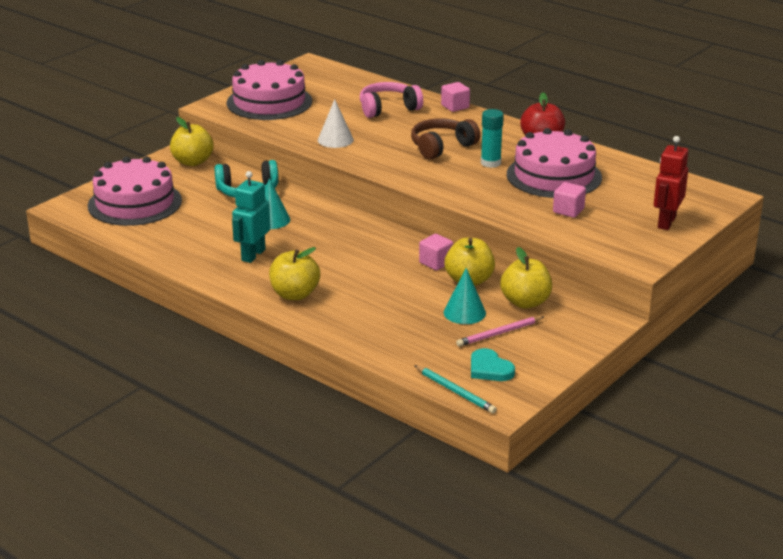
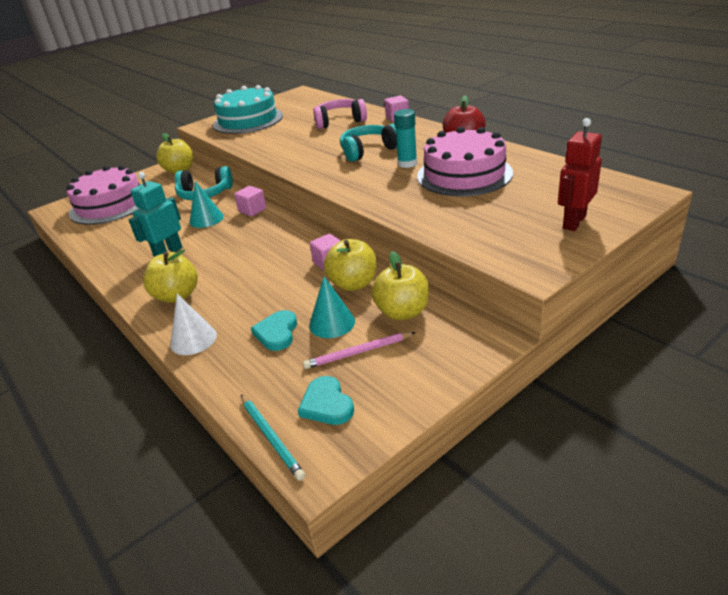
camera: 15 degrees right, 5 degrees up
pink cake [226,60,312,120] -> turquoise cake [213,85,283,134]
white cone [318,99,354,148] -> white cone moved to [170,294,217,355]
brown headphones [411,118,480,159] -> turquoise headphones [340,123,397,162]
pink cube [553,182,586,218] -> pink cube moved to [234,186,266,216]
none -> turquoise heart [251,310,297,351]

